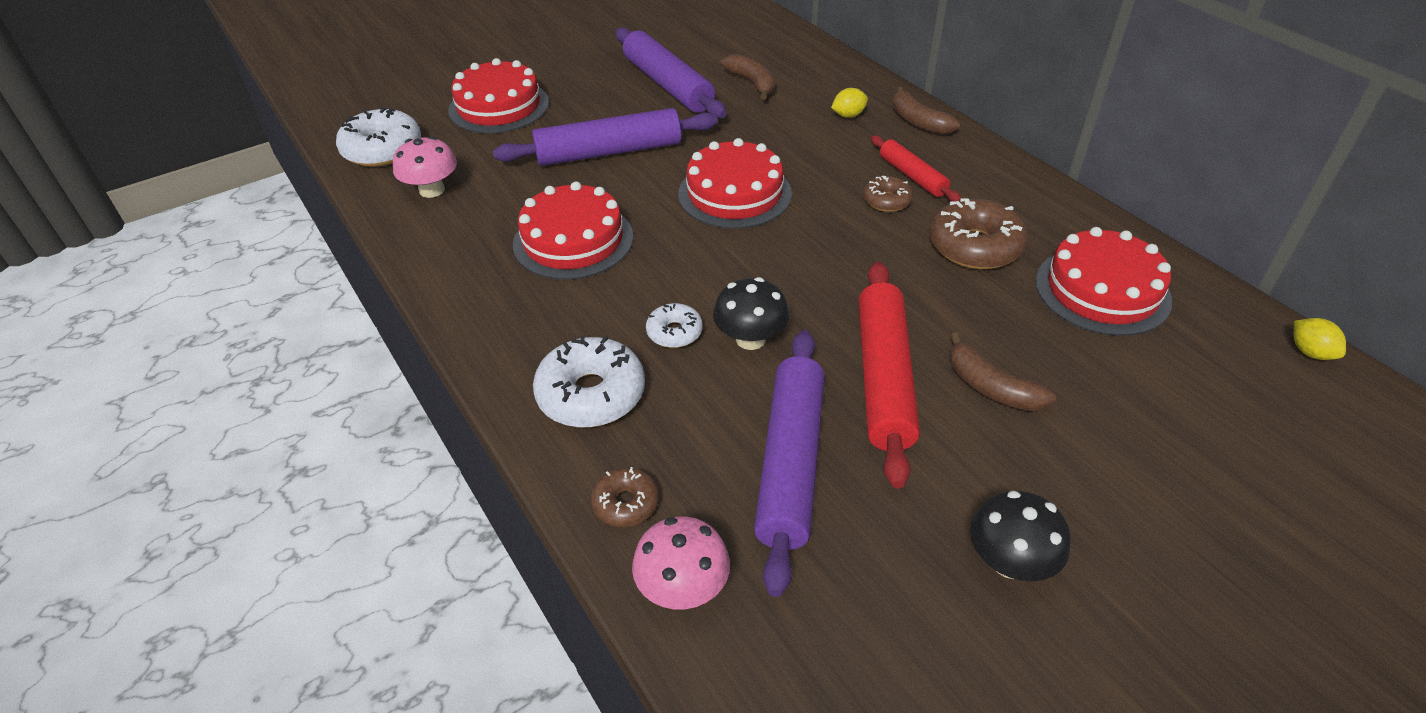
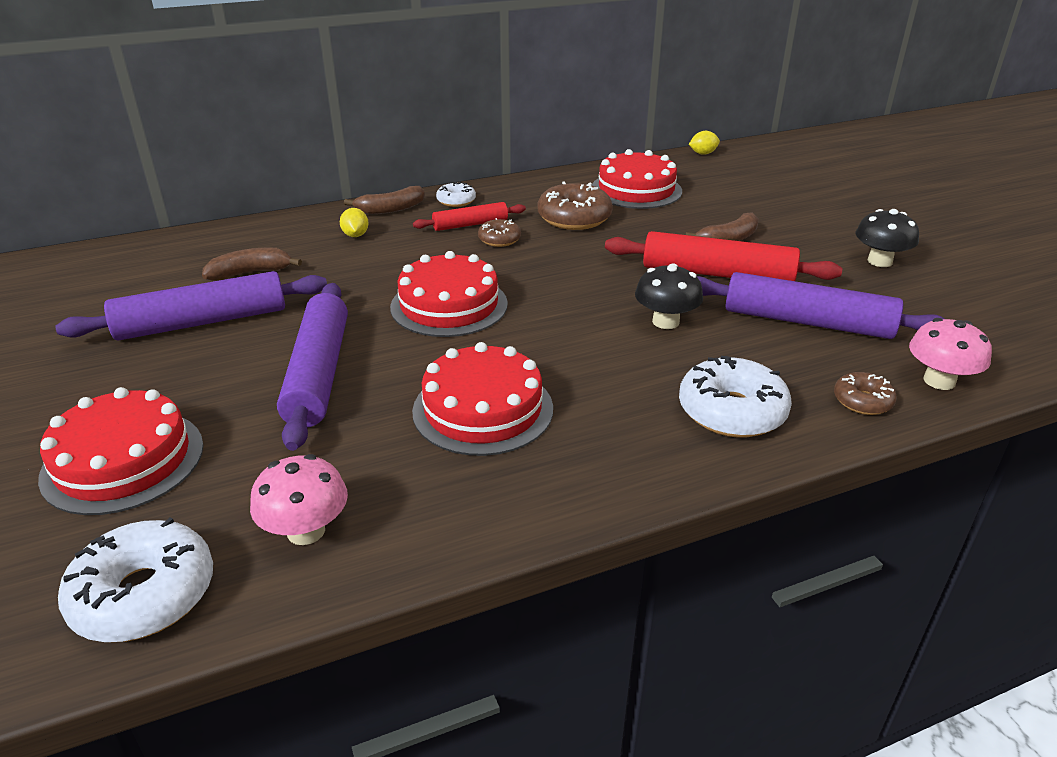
camera: 80 degrees left, 10 degrees down
white donut [646,303,703,348] -> white donut moved to [436,182,476,207]

